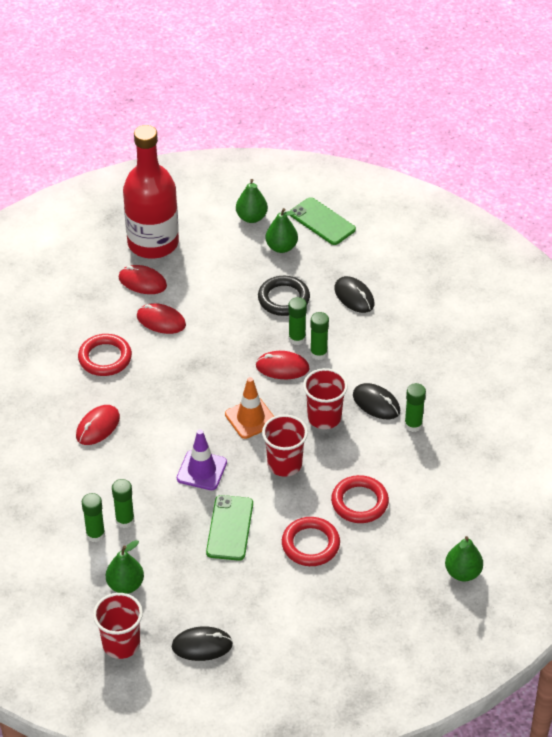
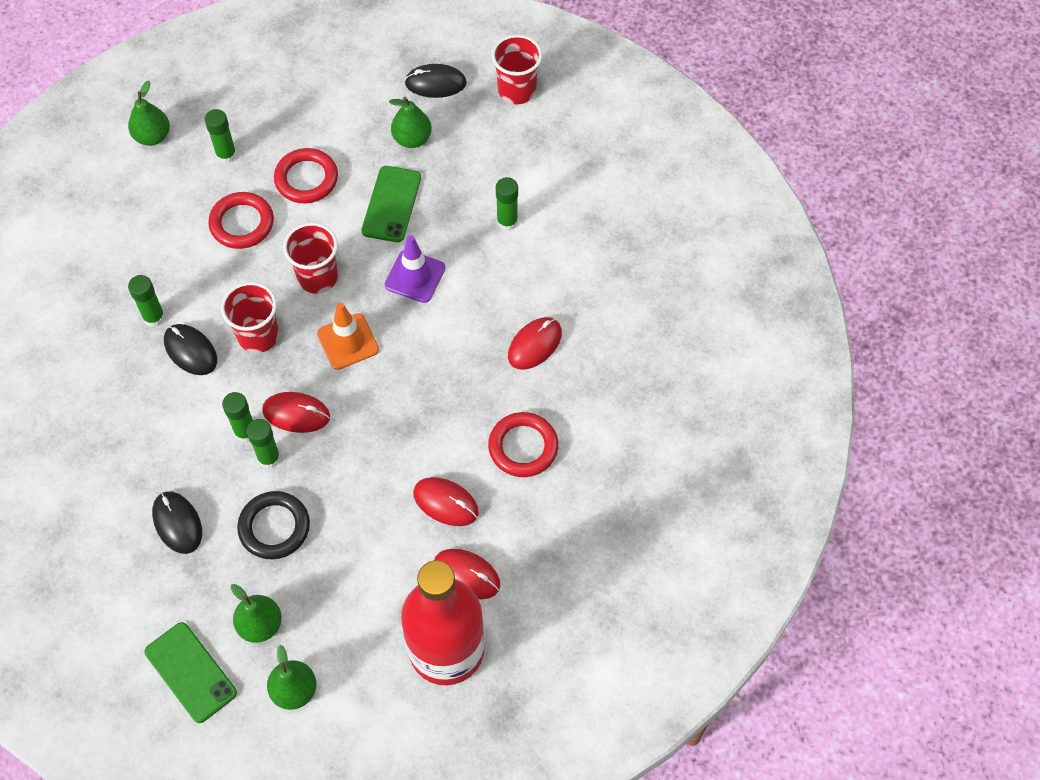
camera: 175 degrees left, 15 degrees up
green glue stick [82,493,105,542] -> green glue stick moved to [205,109,237,163]
green pear [106,540,144,594] -> green pear moved to [389,97,432,148]

